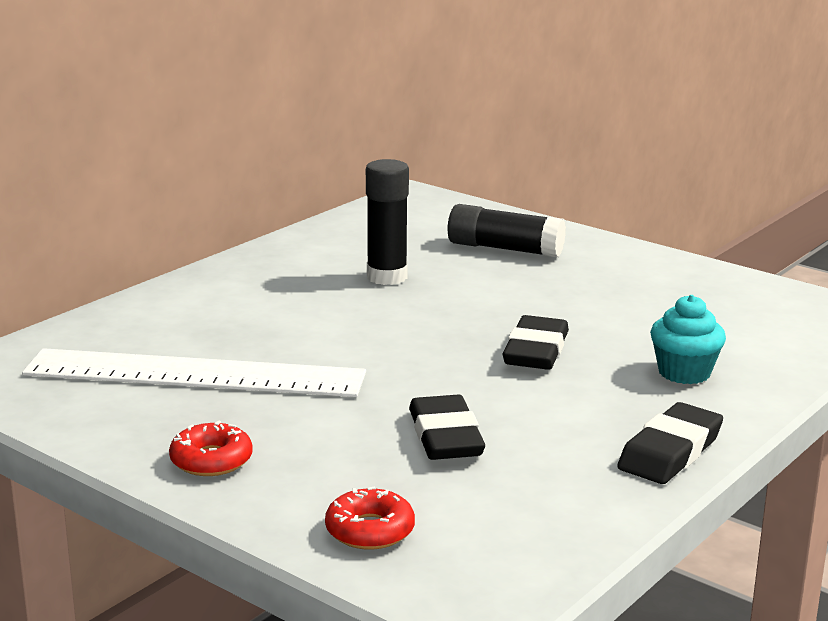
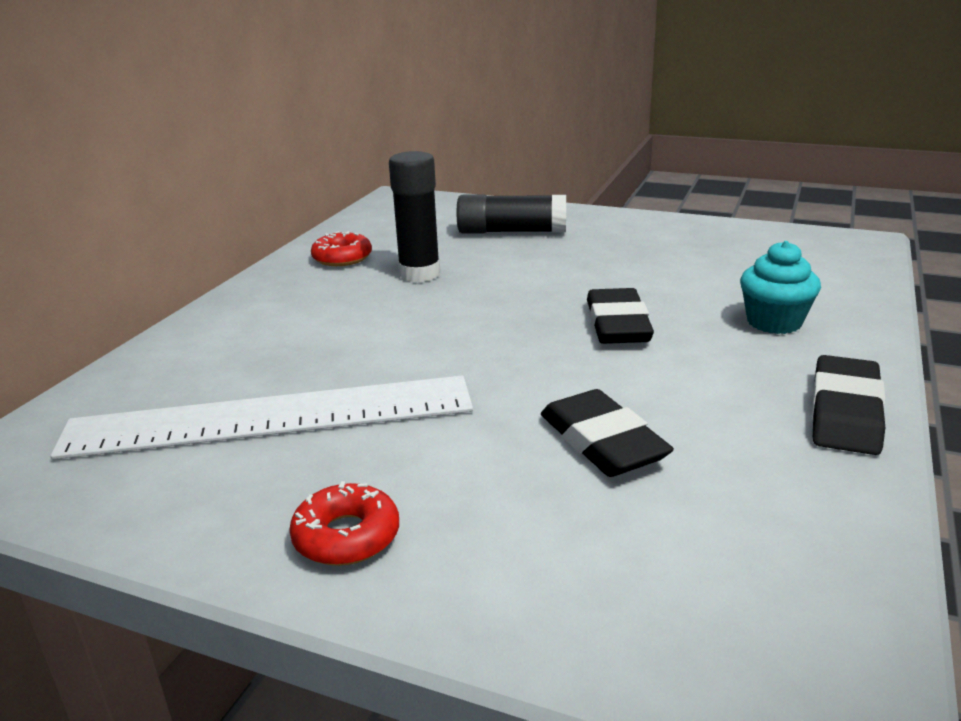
camera: 15 degrees left, 5 degrees up
red donut [325,486,415,550] -> red donut moved to [311,231,372,266]

